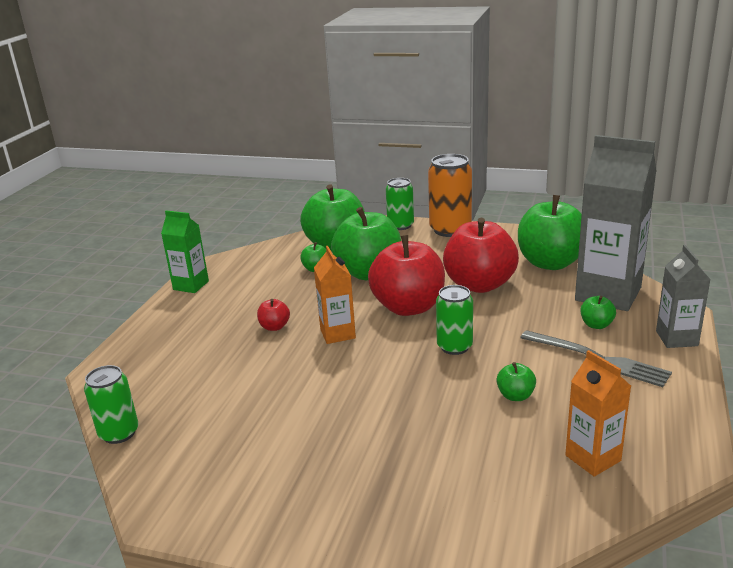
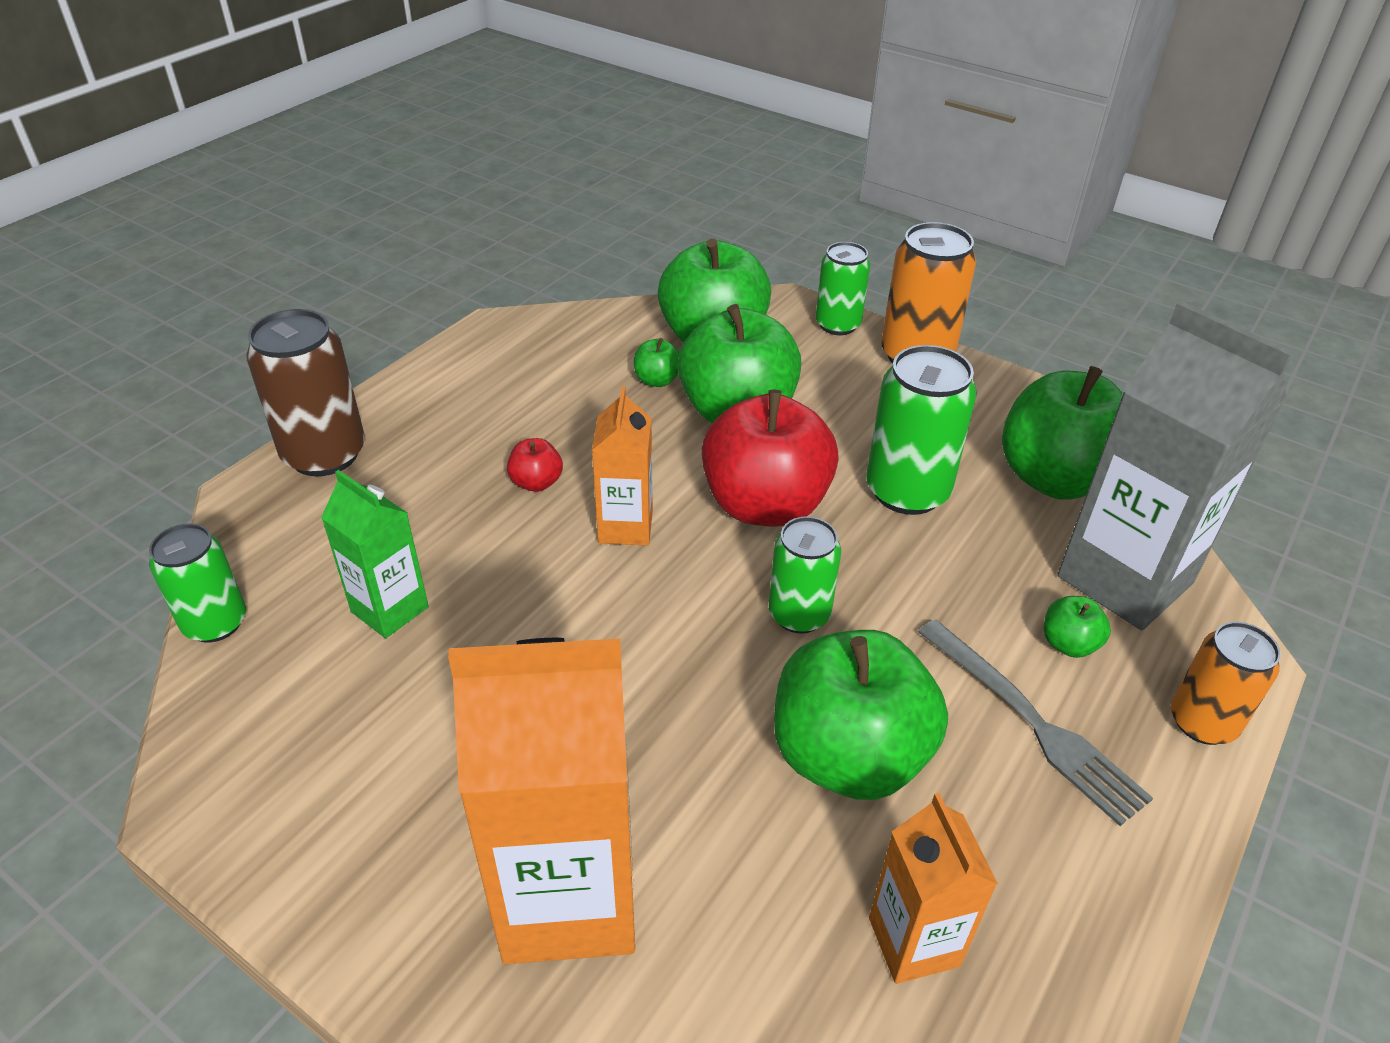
camera: 15 degrees right, 15 degrees up
green carton [161,210,209,293] -> green carton moved to [321,470,429,638]
red apple [443,218,519,293] -> green can [866,345,977,515]
green apple [496,362,536,401] -> green apple [774,630,948,800], size x2.38
grey carton [656,245,711,348] -> orange can [1171,622,1281,745]
none -> brown can [246,309,365,476]
none -> orange carton [448,638,635,964]

